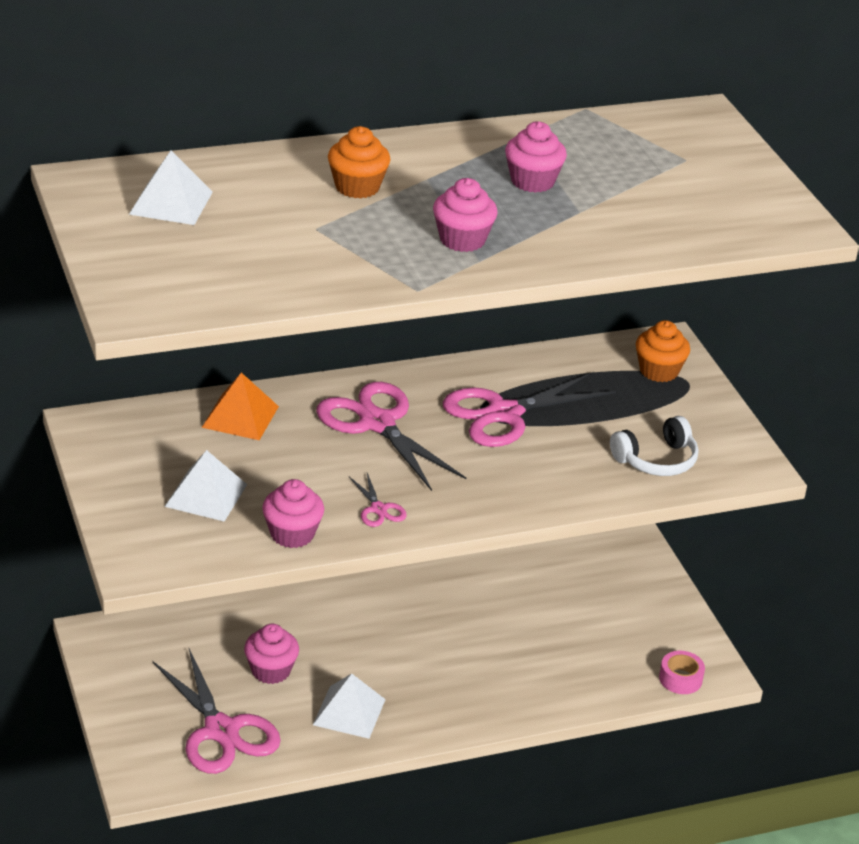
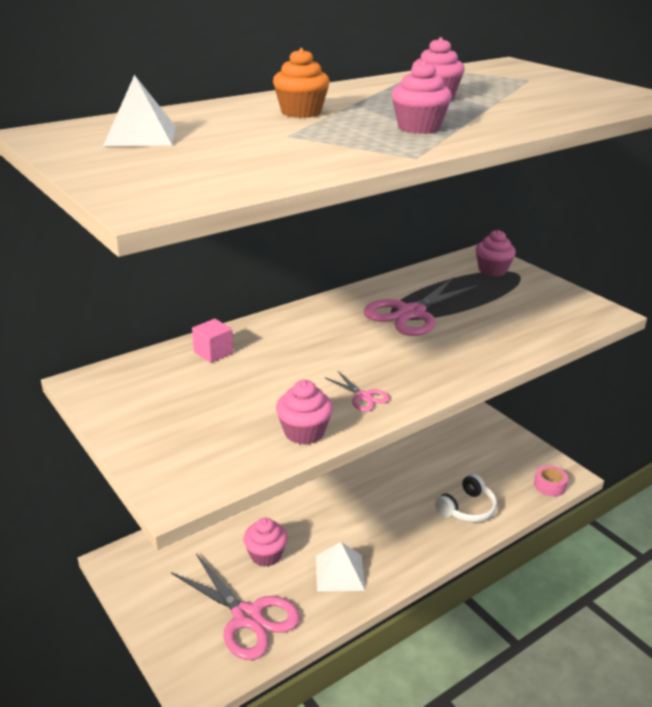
camera: 15 degrees left, 5 degrees down
white pyramid [164,450,247,522] -> none
orange pyramid [201,372,279,440] -> pink cube [192,319,233,363]
pink scissors [316,382,466,491] -> none
white headphones [610,416,698,476] -> white headphones moved to [435,474,497,522]
orange cupcake [636,320,690,382] -> pink cupcake [475,230,516,276]

